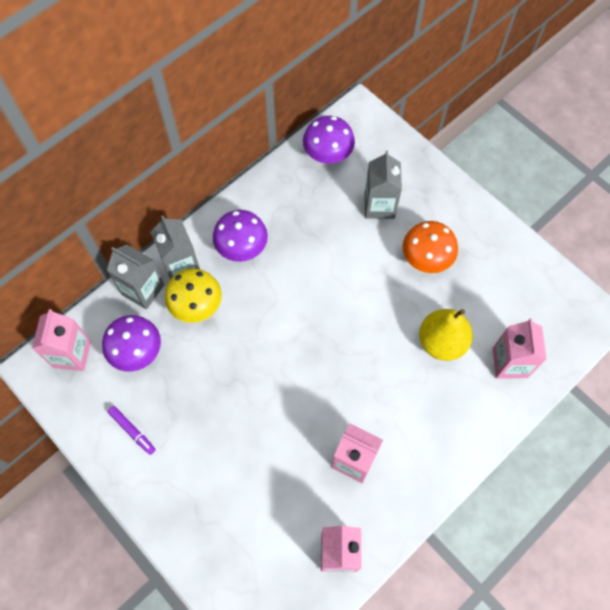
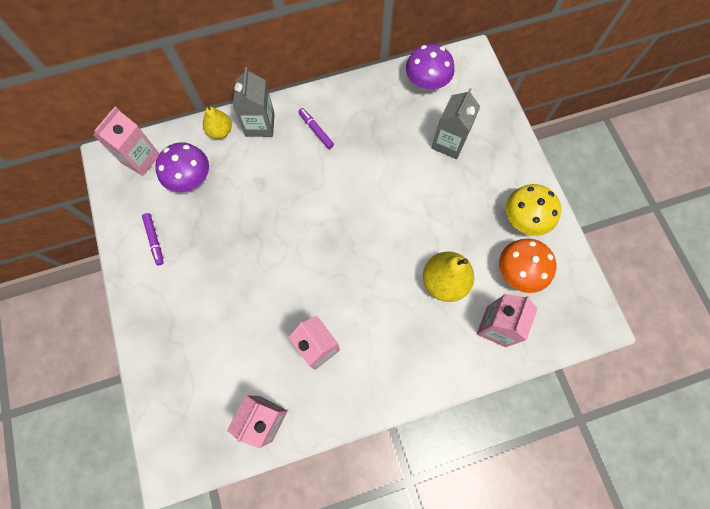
camera: 25 degrees right, 5 degrees up
grey carton [107,245,164,309] -> yellow pear [203,102,232,139]
yellow mushroom [165,268,222,323] -> yellow mushroom moved to [506,184,561,236]
purple mushroom [213,210,268,262] -> purple marker [298,108,334,149]
orange mushroom [403,221,458,273] -> orange mushroom moved to [499,239,556,293]

